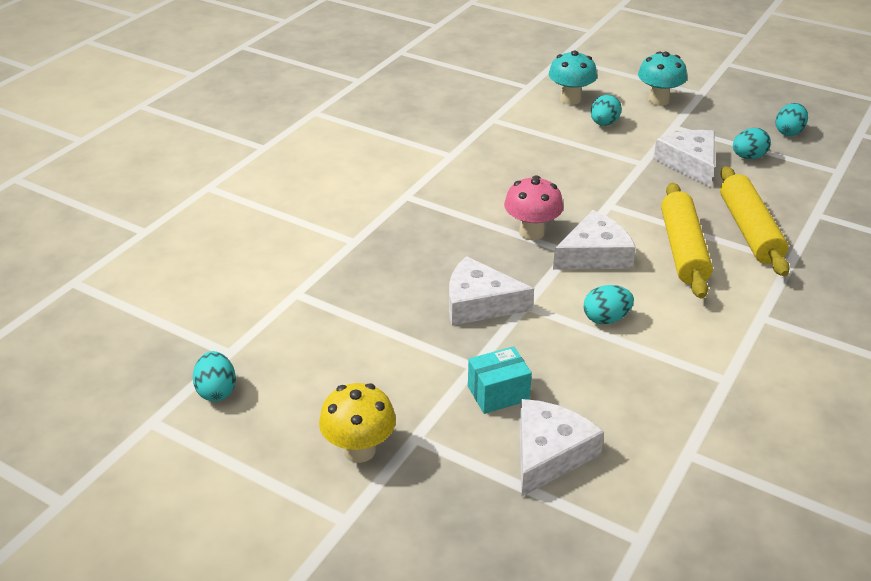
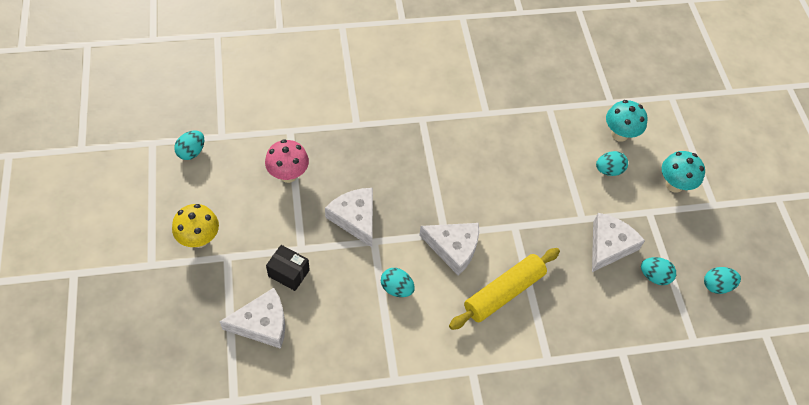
camera: 45 degrees right, 20 degrees up
turquoise box [468,346,532,414] -> black box [266,245,310,291]
pink mushroom [504,175,563,240] -> pink mushroom moved to [265,139,309,183]
yellow rolling pin [720,166,790,276] -> none

